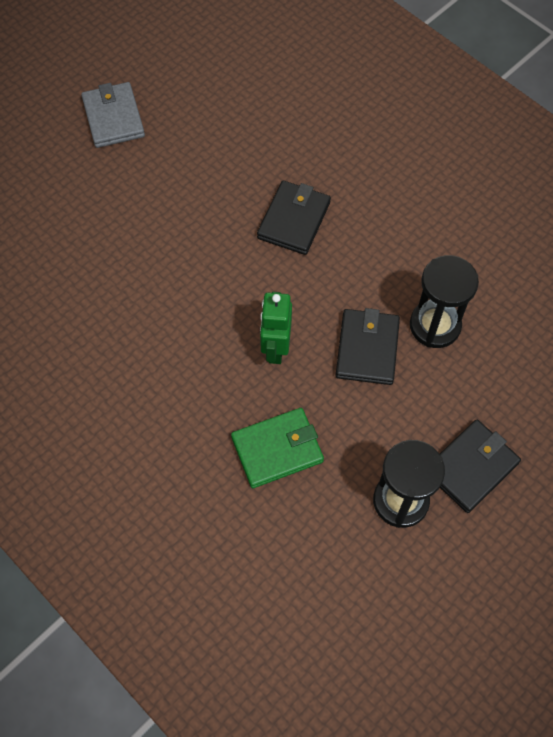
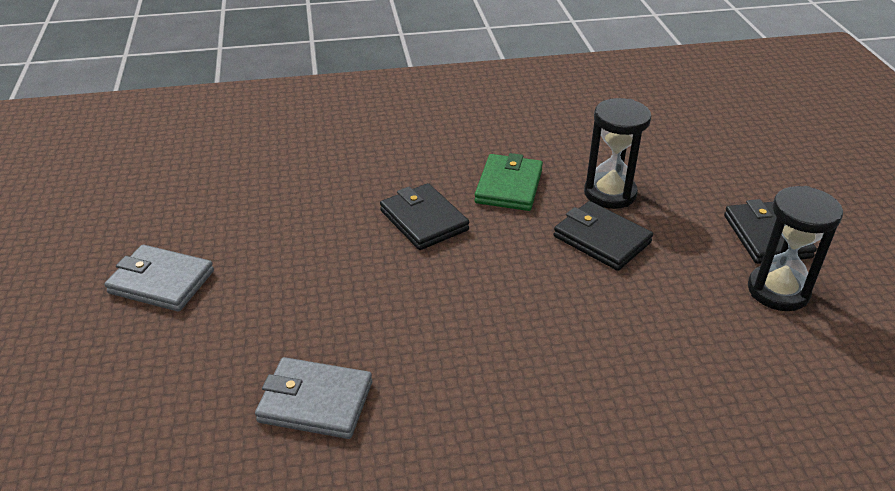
camera: 55 degrees left, 25 degrees down
green wallet [231,408,324,488] -> green wallet moved to [474,153,543,211]
green robot [260,292,292,364] -> none
none -> grey wallet [255,357,372,439]

